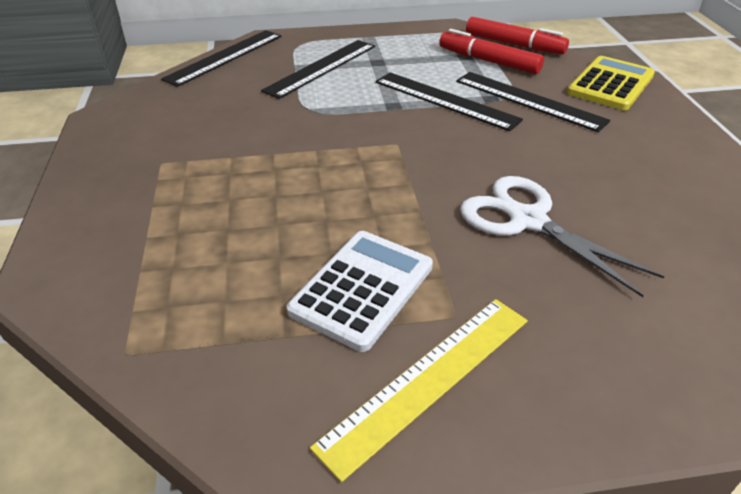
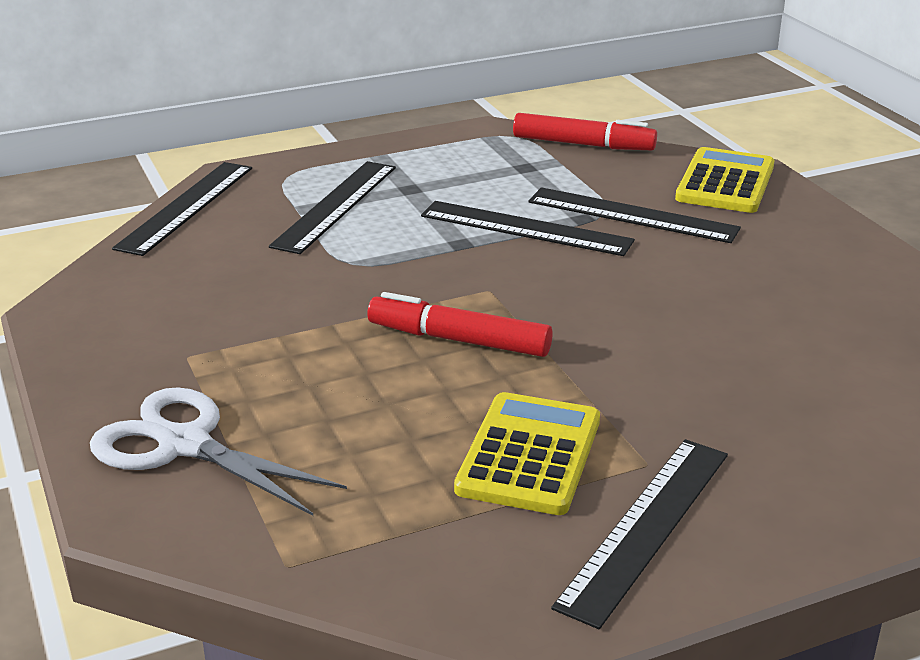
camera: 15 degrees left, 10 degrees down
white calculator [286,231,433,352] -> yellow calculator [454,392,600,515]
yellow ruler [310,299,528,482] -> black ruler [551,439,728,629]
red marker [439,29,544,74] -> red marker moved to [367,292,553,357]
white scissors [460,176,664,297] -> white scissors moved to [90,387,347,516]

